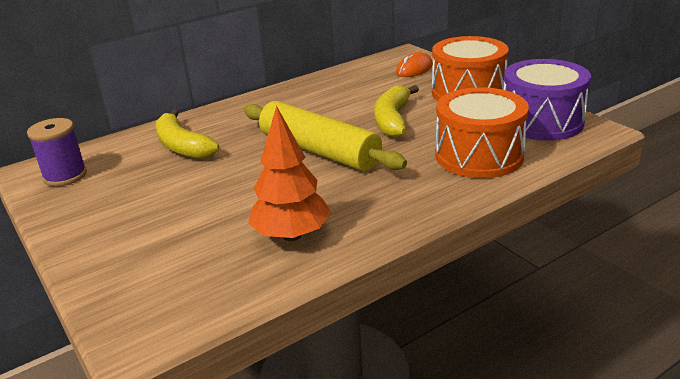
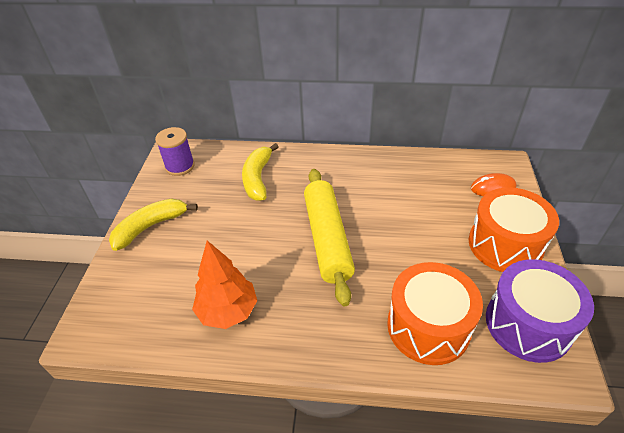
camera: 40 degrees right, 15 degrees up
yellow banana [374,85,419,138] -> yellow banana moved to [109,198,198,251]

